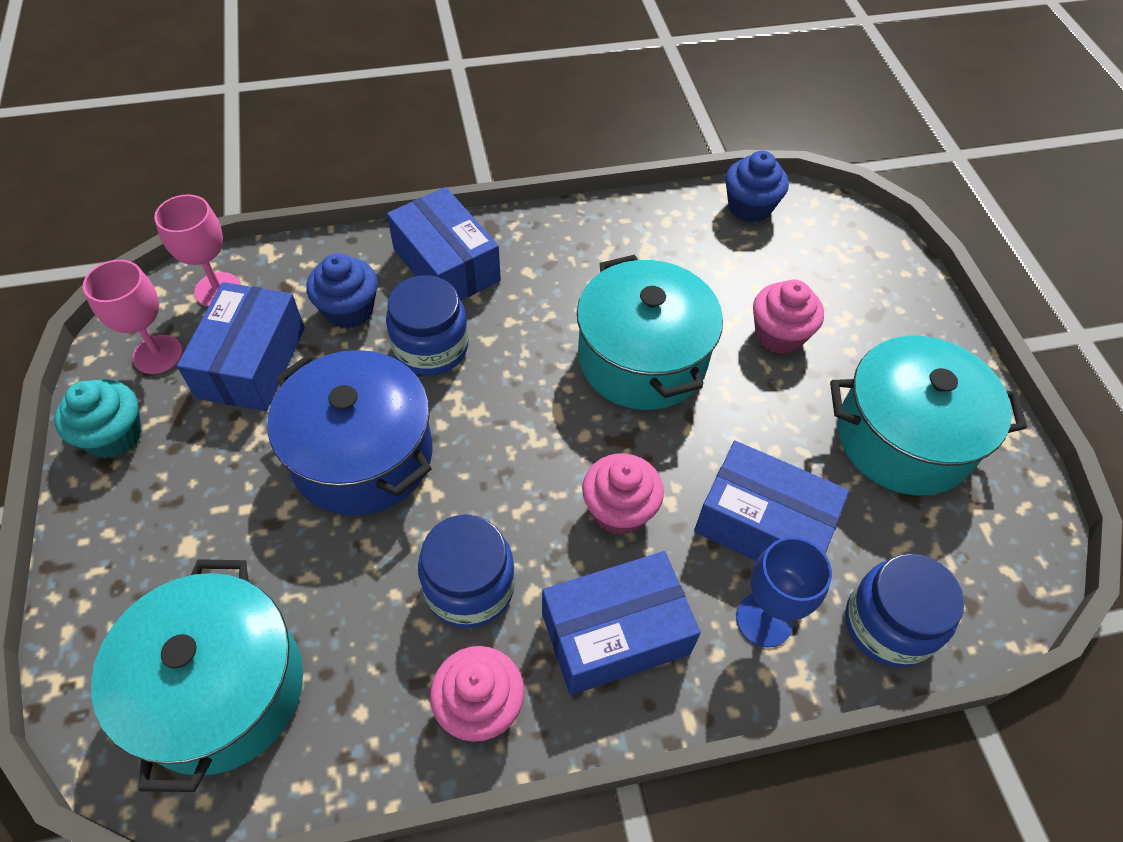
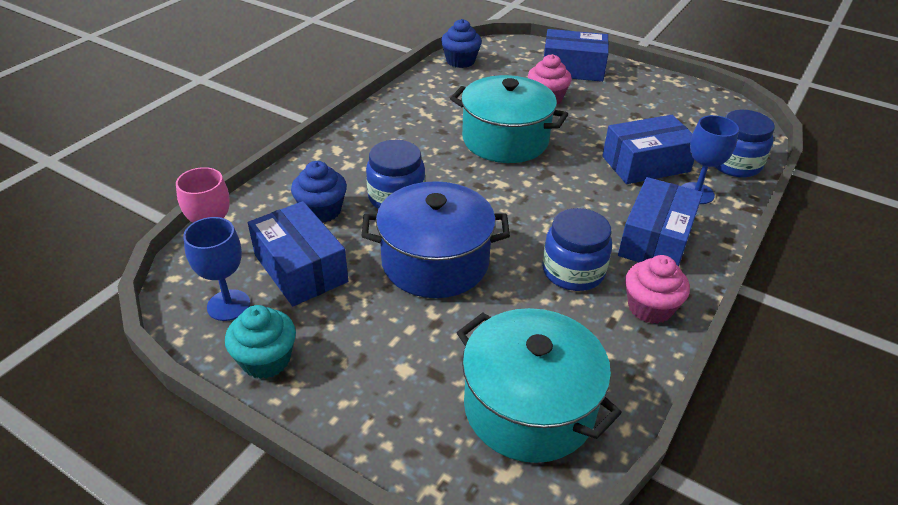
camera: 45 degrees left, 15 degrees down
pink goblet [83,260,183,374] -> blue goblet [183,217,250,321]
blue box [387,187,501,301] -> blue box moved to [544,29,609,82]
pink cupcake [582,453,664,535] -> none
turquoise pot [830,336,1027,495] -> none

